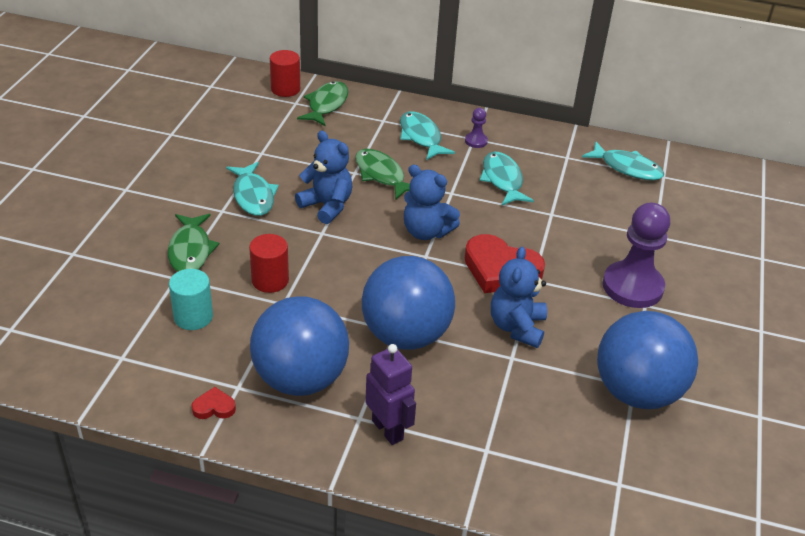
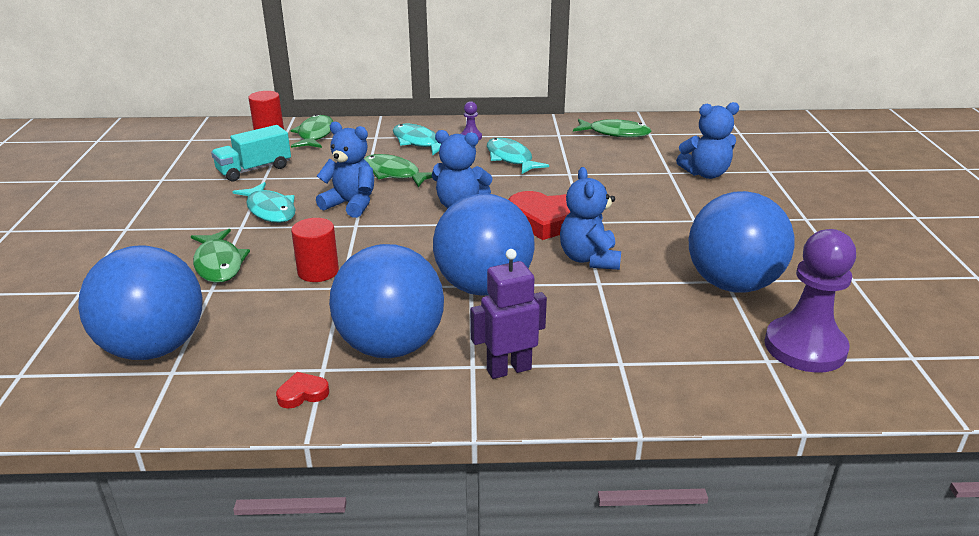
camera: 15 degrees left, 10 degrees down
turquoise cylinder [169,269,213,330] -> none
purple robot [365,344,416,445] -> purple robot turned 60 degrees counterclockwise [470,249,547,379]
turquoise fish [582,141,664,181] -> green fish [573,119,652,138]
purple pawn [602,203,670,308] -> purple pawn moved to [764,229,856,372]
none -> blue ball [78,246,203,360]
none -> turquoise truck [211,125,291,181]
none -> blue teddy bear [676,102,739,179]

